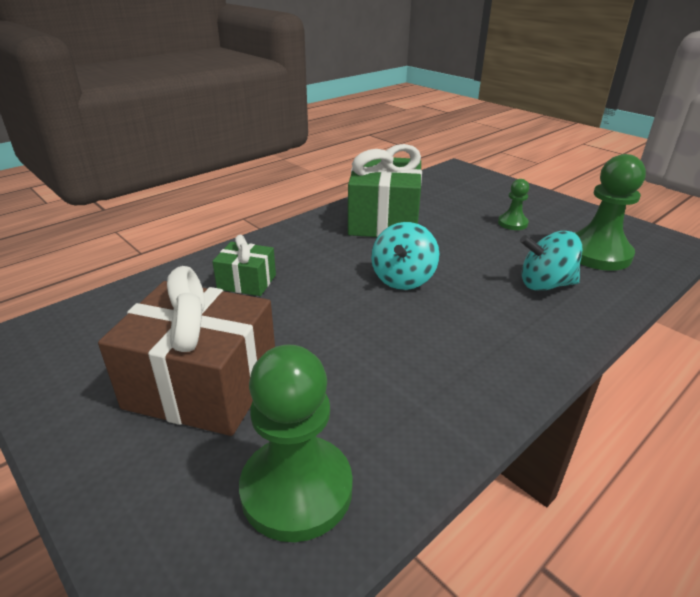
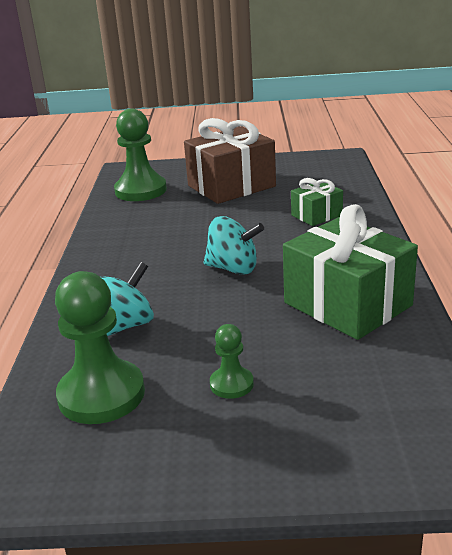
camera: 135 degrees right, 5 degrees down
turquoise spinning top [371,222,439,290] -> turquoise spinning top turned 135 degrees clockwise [204,216,264,275]

